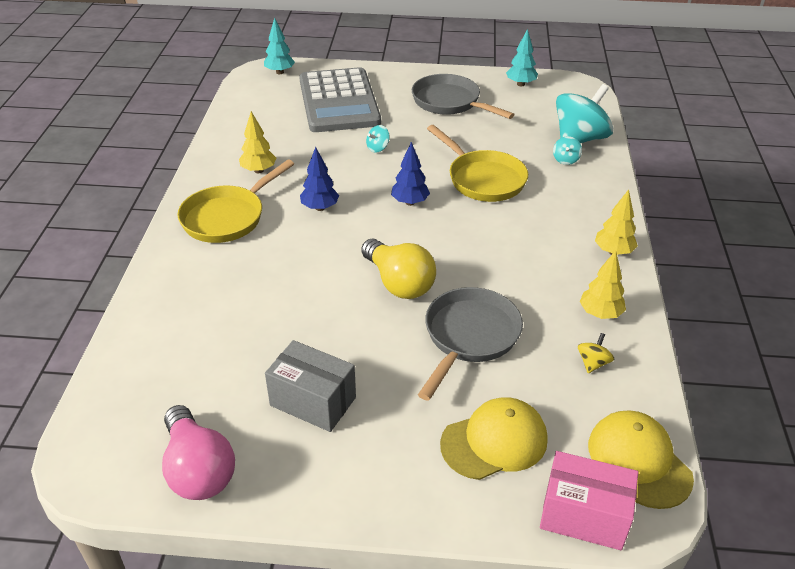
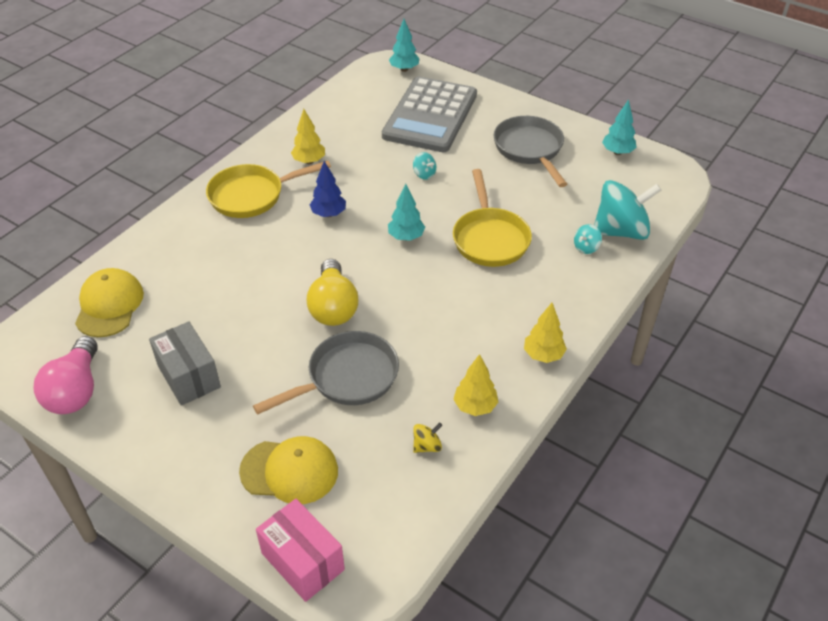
camera: 30 degrees right, 5 degrees up
turquoise spinning top [366,125,390,152] -> turquoise spinning top turned 120 degrees counterclockwise [413,152,436,180]
blue tree [391,142,430,206] -> turquoise tree [388,184,425,241]
yellow cap [588,411,694,509] -> yellow cap moved to [75,268,144,337]

